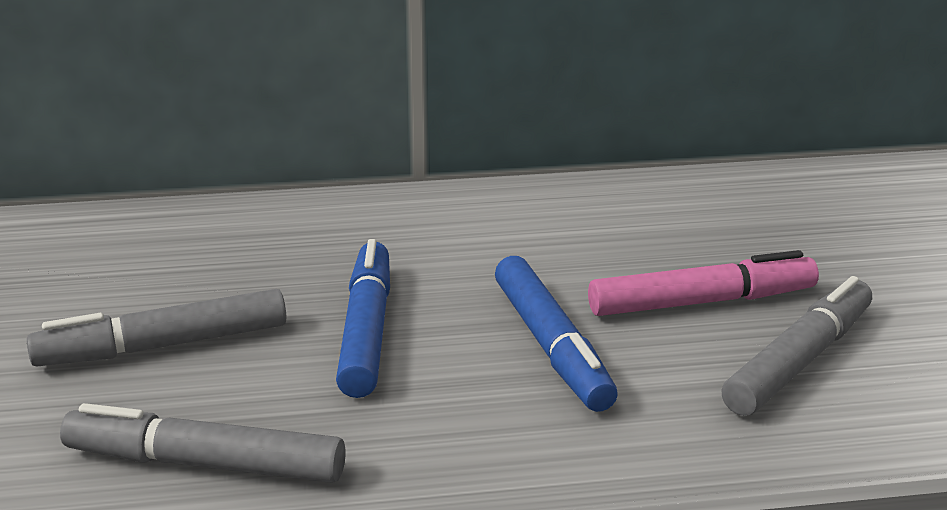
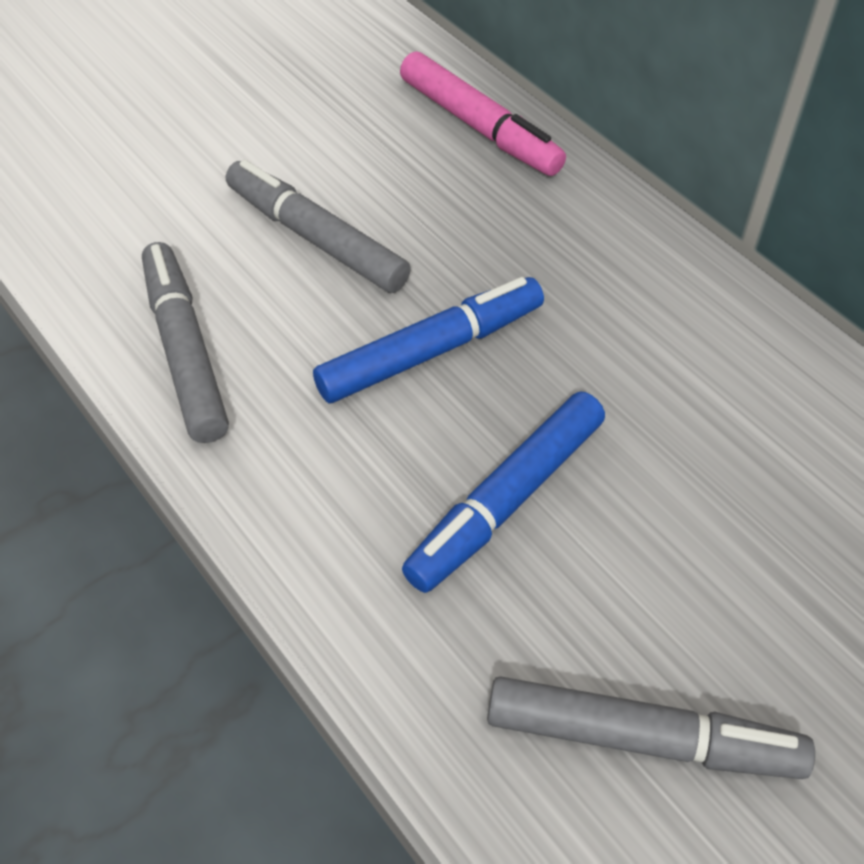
camera: 60 degrees right, 25 degrees up
pink marker [588,250,819,316] -> pink marker moved to [400,52,566,176]

